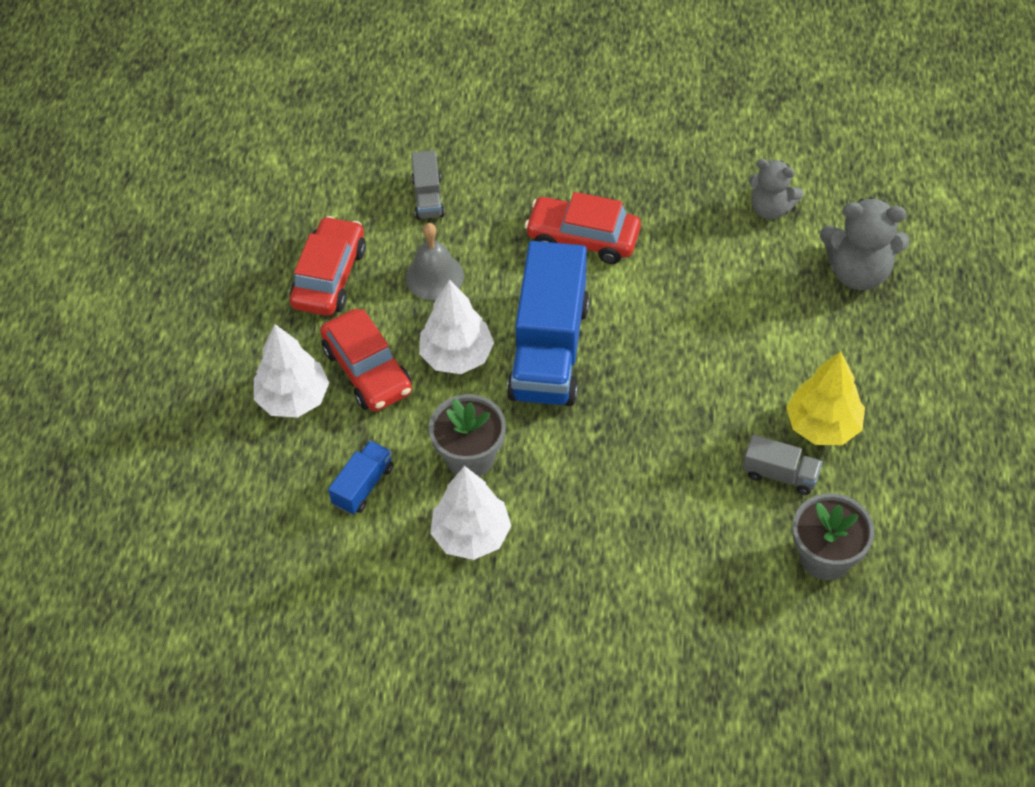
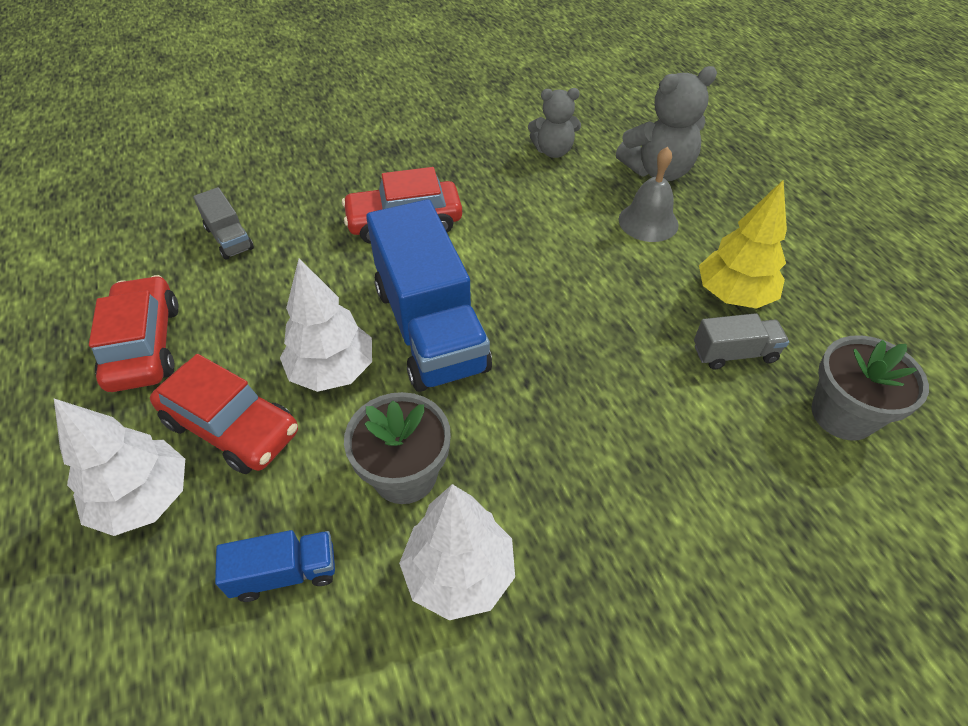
camera: 30 degrees left, 5 degrees down
blue truck [328,441,393,515] -> blue truck turned 75 degrees clockwise [215,530,335,602]
grey bell [406,223,464,300] -> grey bell moved to [619,147,679,242]

